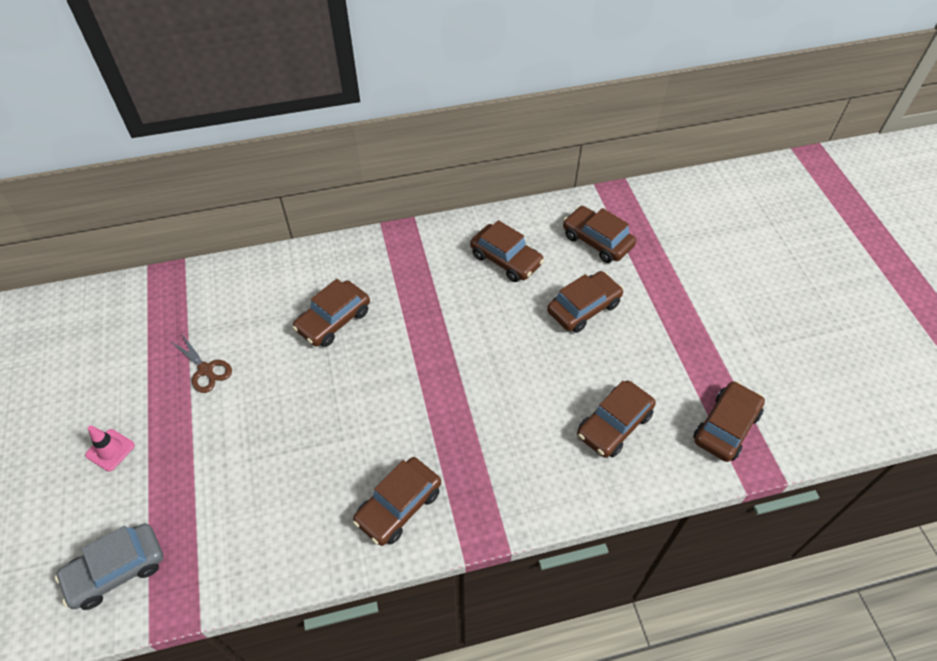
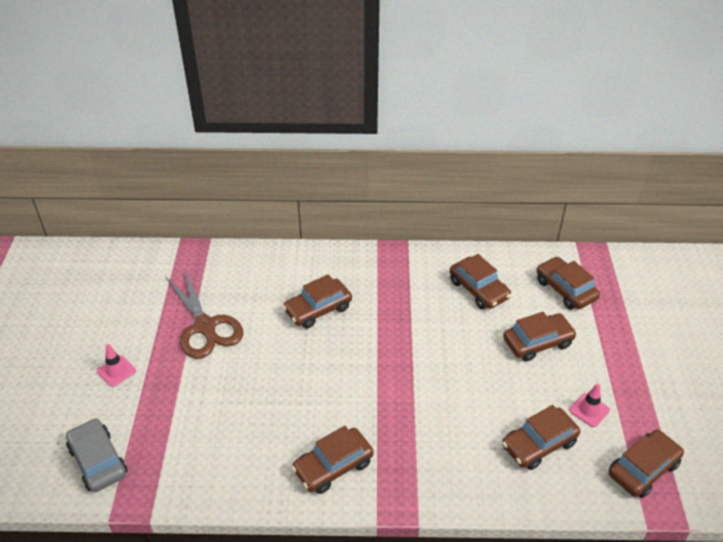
camera: 15 degrees right, 10 degrees down
grey car [55,523,163,610] -> grey car turned 75 degrees clockwise [66,418,127,492]
brown scissors [170,334,232,393] -> brown scissors [165,271,243,359], size x1.84
none -> pink traffic cone [569,383,610,427]

